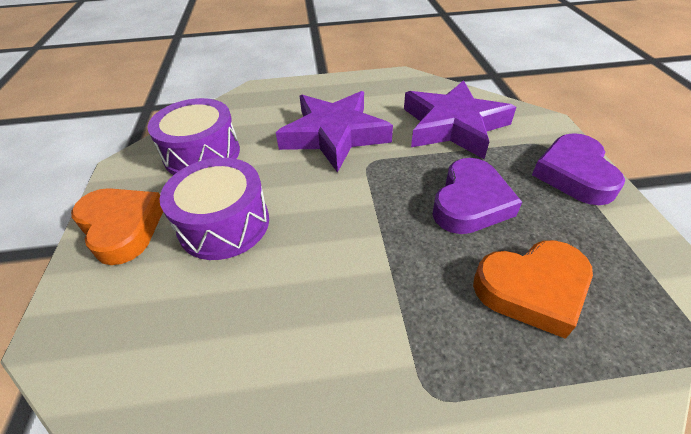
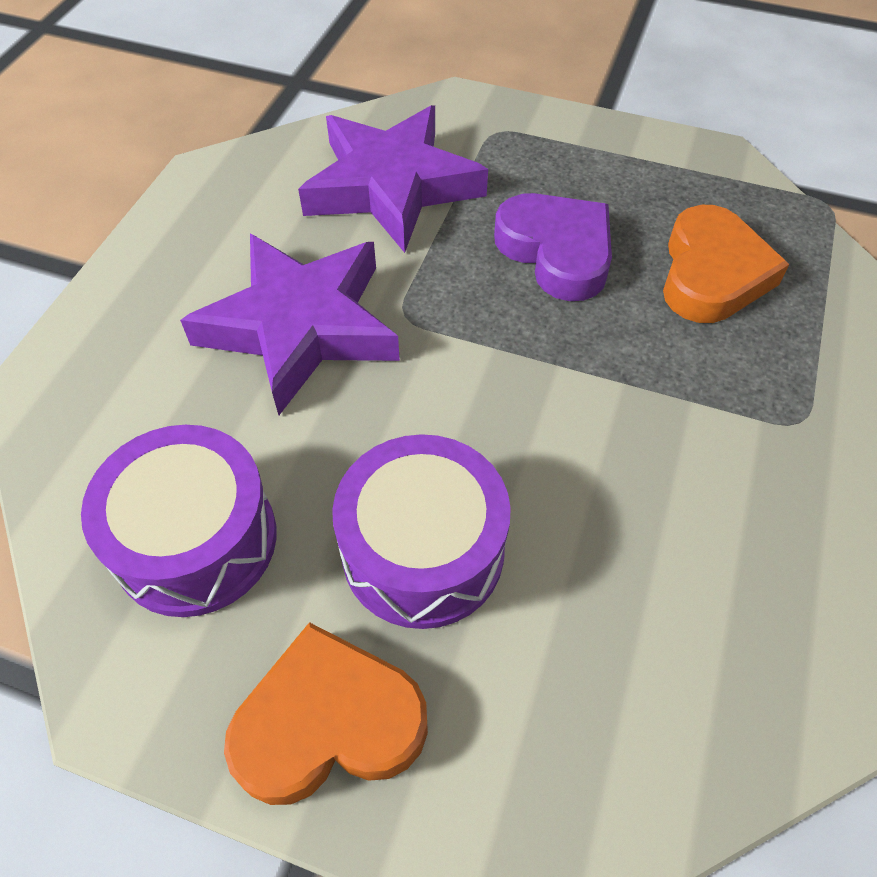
camera: 65 degrees left, 10 degrees up
purple heart [532,133,625,205] -> none

